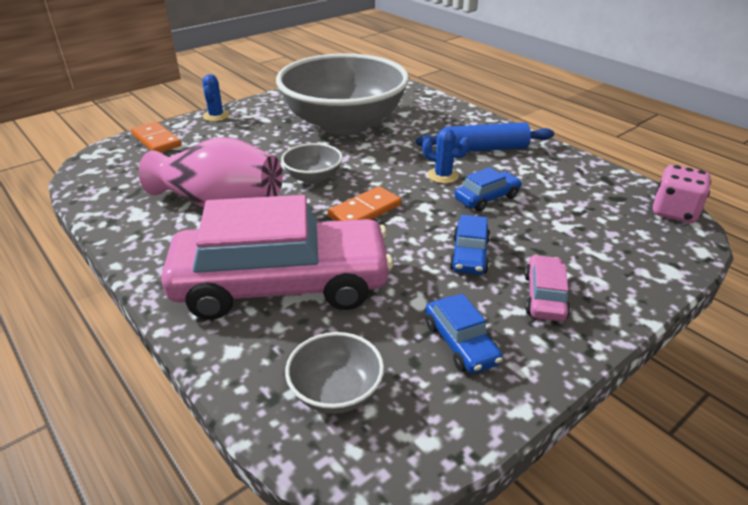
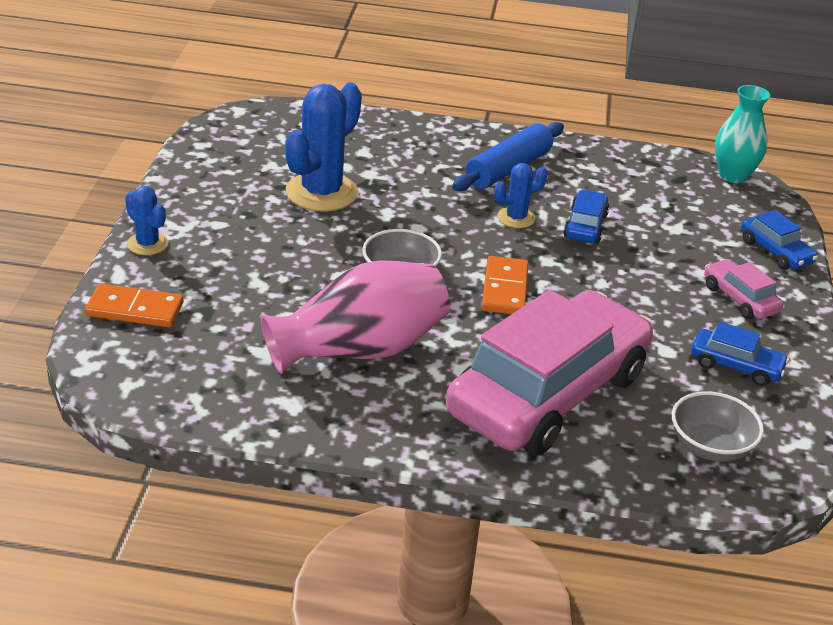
camera: 45 degrees left, 0 degrees up
grey bowl [276,53,409,135] -> blue cactus [285,82,362,212]
blue car [450,215,490,275] -> blue car moved to [741,210,818,270]
pink dice [653,165,711,223] -> turquoise vase [715,85,770,183]

